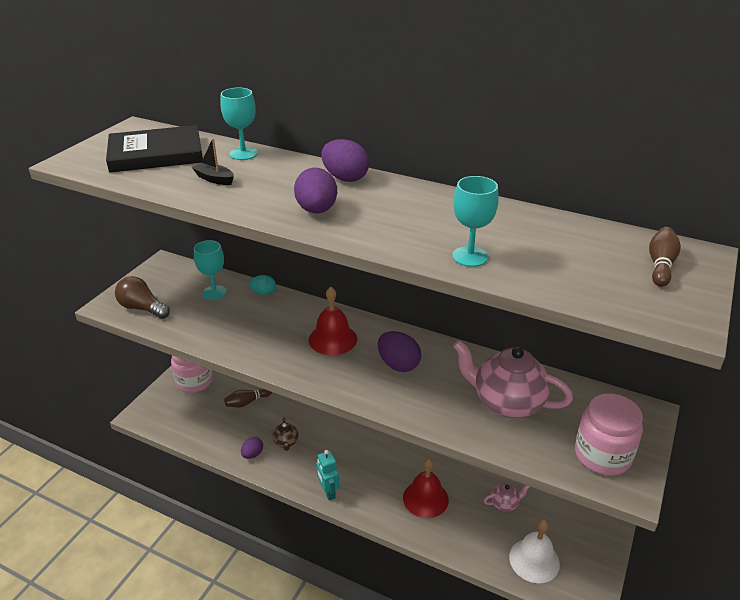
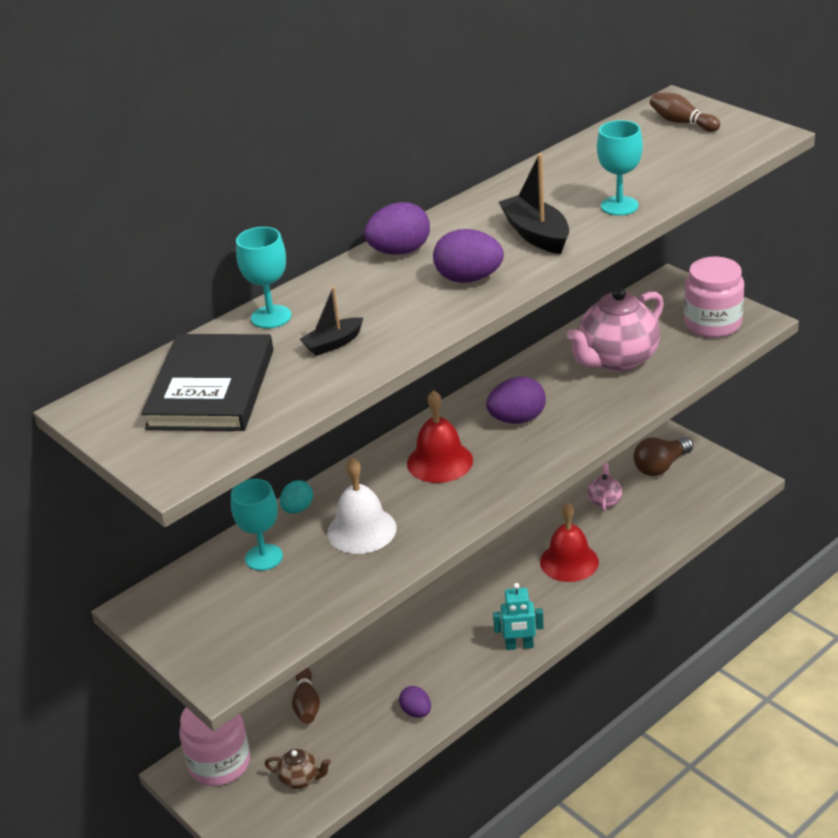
camera: 65 degrees left, 0 degrees up
brown light bulb [115,276,170,319] -> brown light bulb moved to [633,437,693,476]
brown teapot [272,418,299,451] -> brown teapot moved to [265,749,331,789]
white bell [509,519,560,583] -> white bell moved to [327,458,397,554]
none -> black boat [499,154,569,254]

